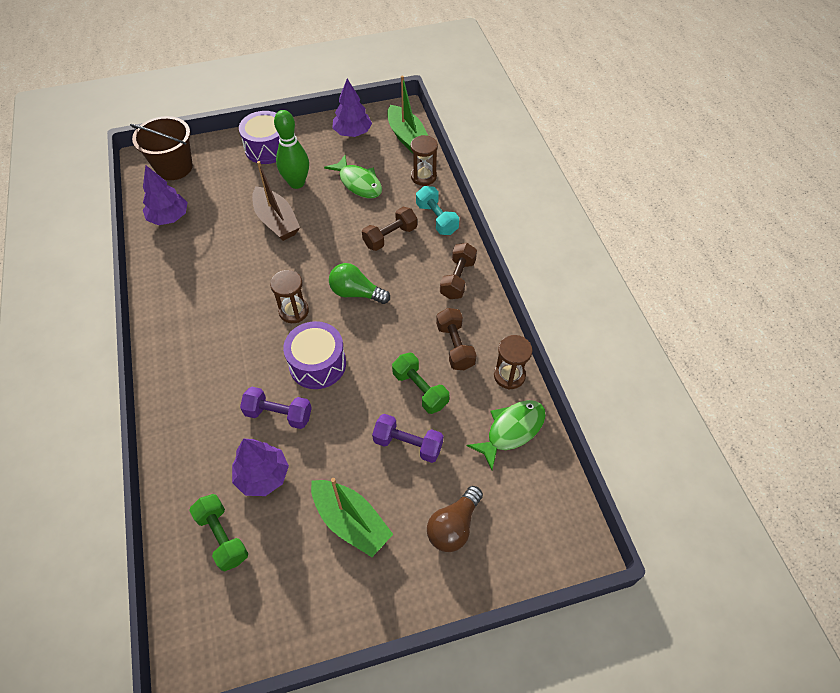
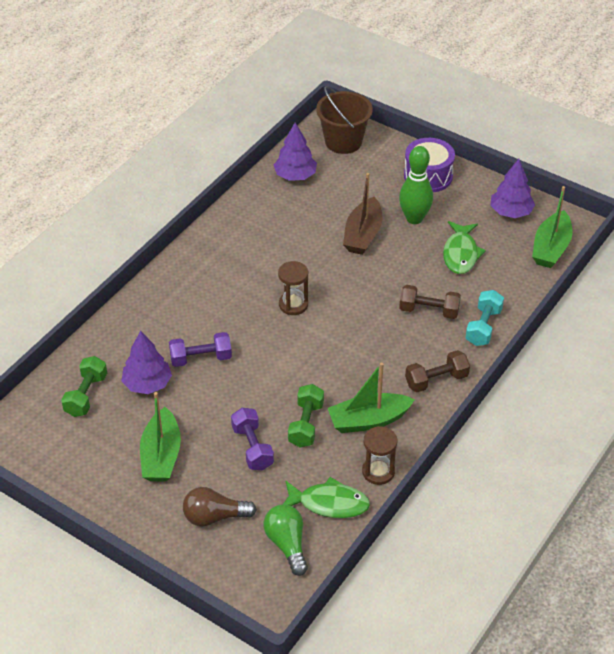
camera: 50 degrees right, 10 degrees down
purple dumbbell [240,387,312,429] -> purple dumbbell turned 75 degrees counterclockwise [169,332,232,367]
purple drum [283,321,346,389] -> none
green light bulb [329,263,390,304] -> green light bulb moved to [264,504,308,576]
brown hourglass [411,135,438,186] -> none
brown dumbbell [436,308,477,370] -> green boat [328,363,415,433]

